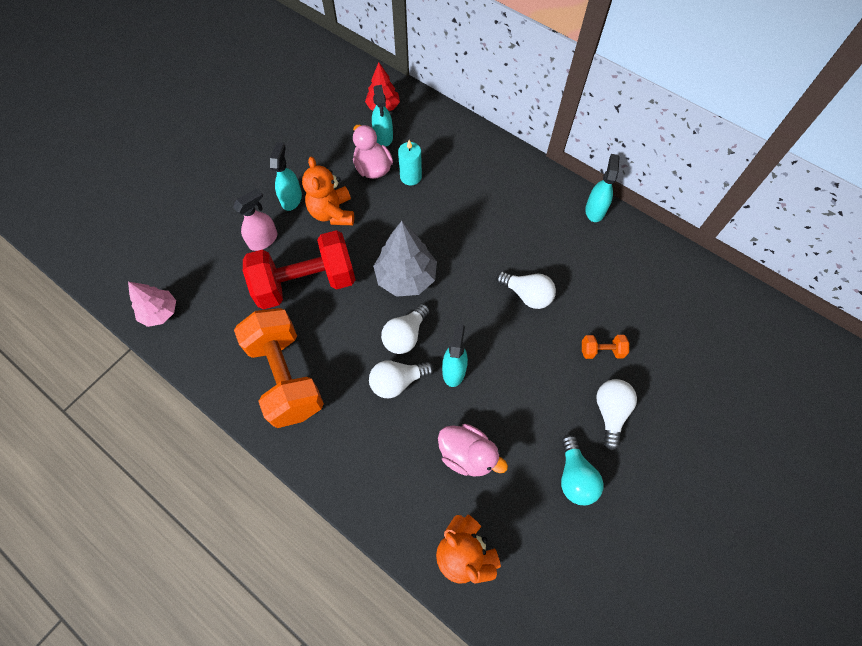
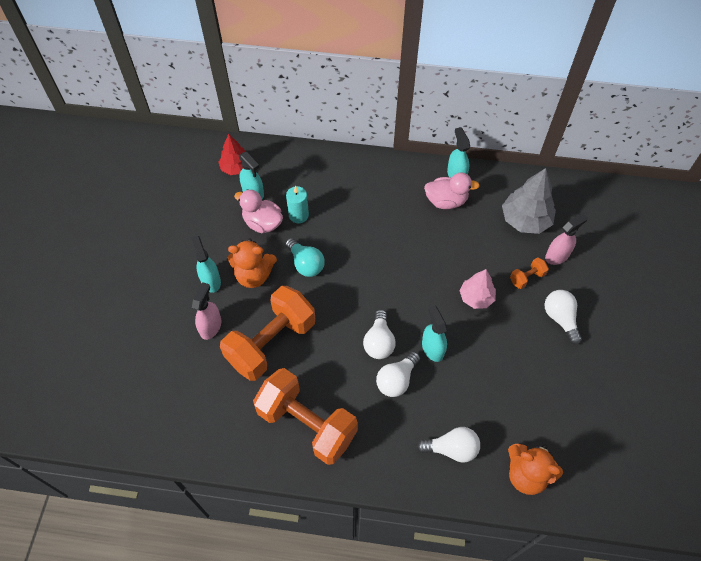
camera: 30 degrees left, 5 degrees down
pink tree [128,282,176,327] -> pink tree moved to [460,269,496,309]
red dumbbell [243,230,356,310] -> orange dumbbell [220,286,315,381]
orange teddy bear [302,157,354,225] -> orange teddy bear turned 45 degrees counterclockwise [228,238,277,288]
grey tree [373,221,437,297] -> grey tree moved to [502,168,556,234]
pink duck [438,424,508,477] -> pink duck moved to [424,173,480,209]
white light bulb [496,271,556,309] -> white light bulb moved to [417,427,480,463]
turquoise light bulb [561,435,604,505] -> turquoise light bulb moved to [285,238,325,277]
none -> pink spray bottle [545,213,588,265]

